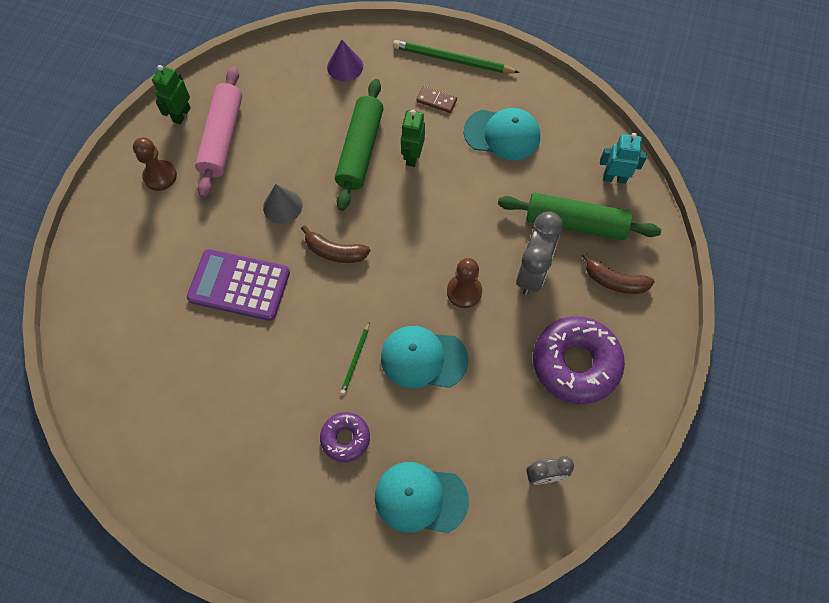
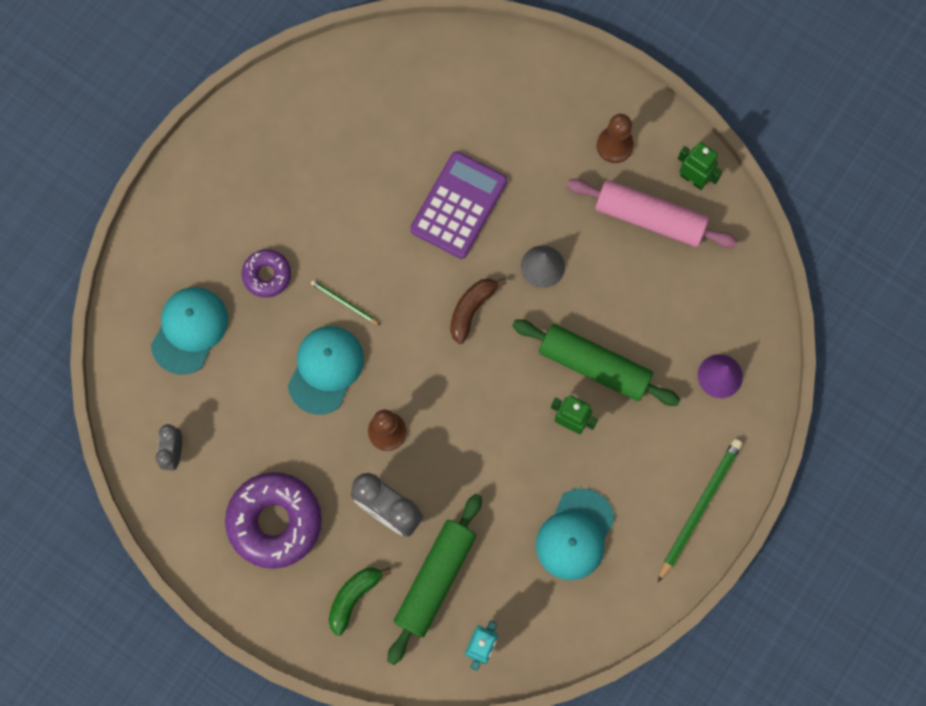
camera: 105 degrees right, 10 degrees up
brown domino [416,86,457,113] -> none
brown banana [582,253,655,294] -> green banana [329,567,392,636]

